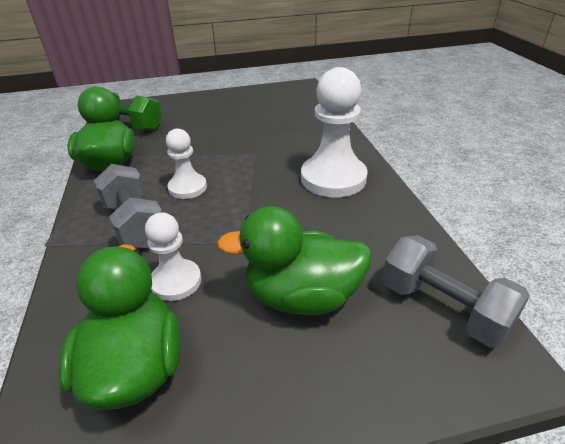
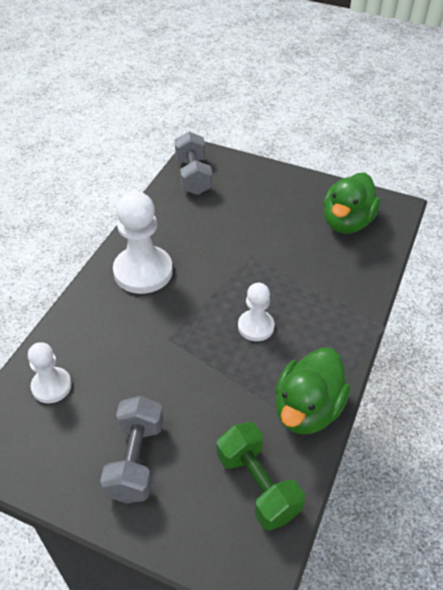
camera: 145 degrees left, 10 degrees up
grey dumbbell [93,164,162,248] -> grey dumbbell moved to [100,396,163,504]
white pawn [145,212,202,301] -> white pawn moved to [28,342,72,403]
green duck [217,206,372,315] -> none

